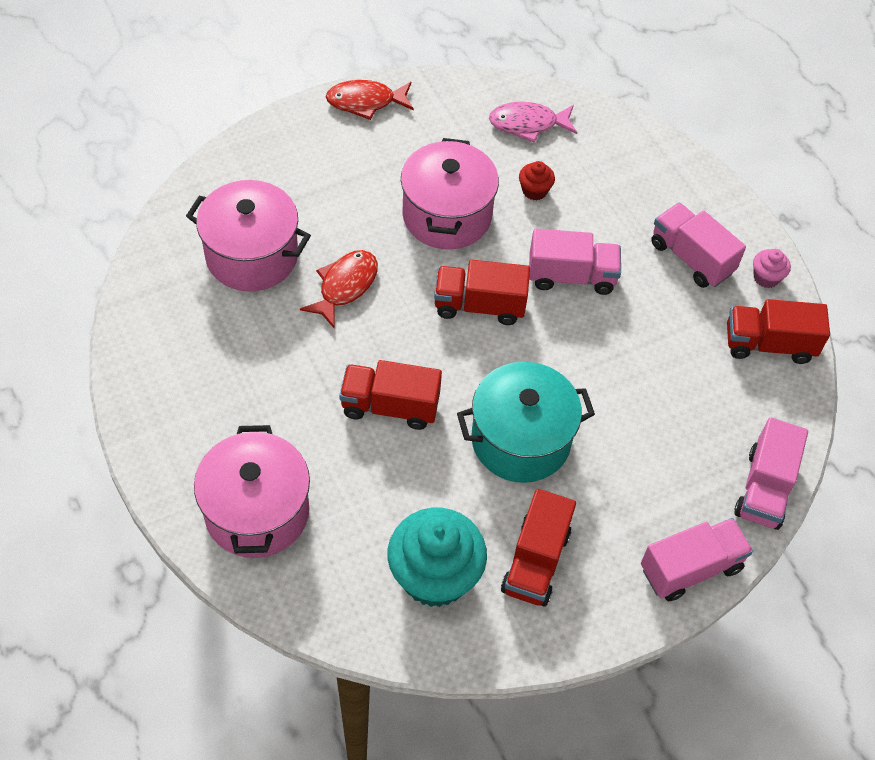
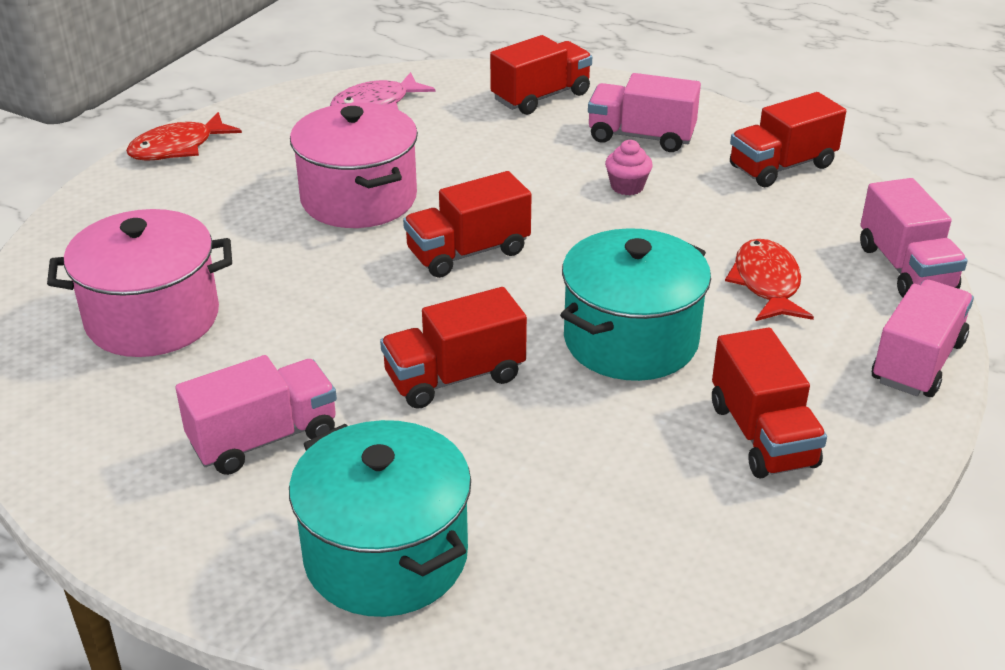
camera: 30 degrees left, 20 degrees down
pink pot [194,425,310,558] -> turquoise pot [289,420,471,617]
red fish [300,250,378,329] -> red fish moved to [725,239,814,321]
turquoise cupcake [388,508,487,607] -> none
red cupcake [519,161,555,201] -> none
pink truck [529,229,621,295] -> pink truck moved to [176,355,337,475]
pink cupcake [753,249,791,288] -> pink cupcake moved to [605,140,653,195]
none -> red truck [490,35,592,115]

